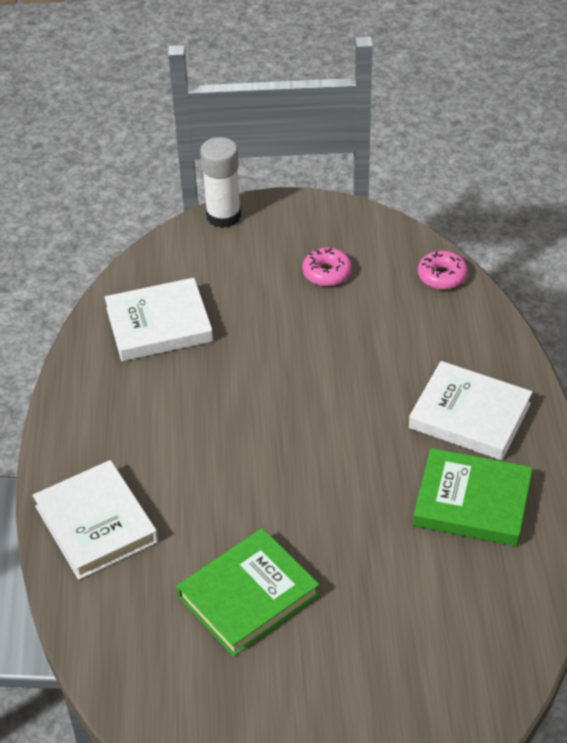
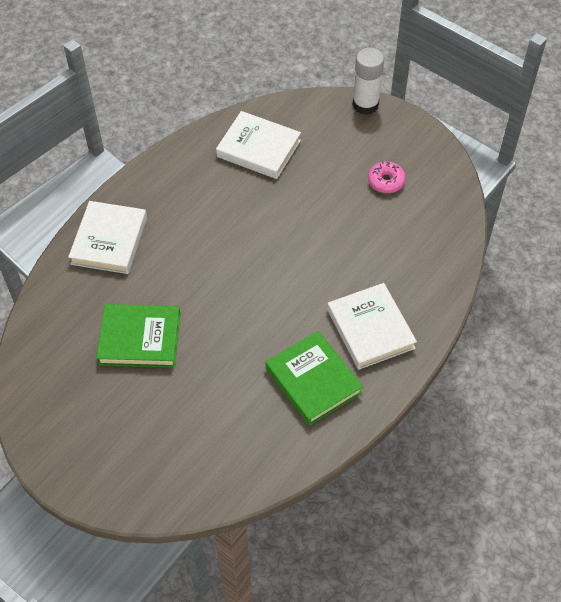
camera: 40 degrees right, 10 degrees up
pink donut [418,250,468,290] -> none

